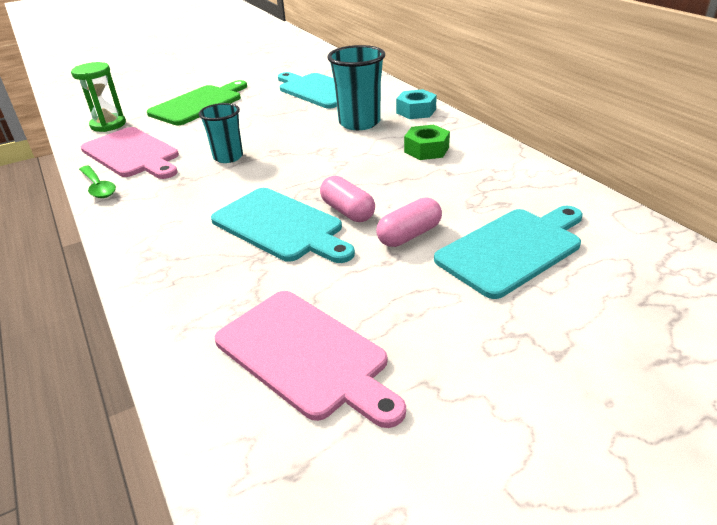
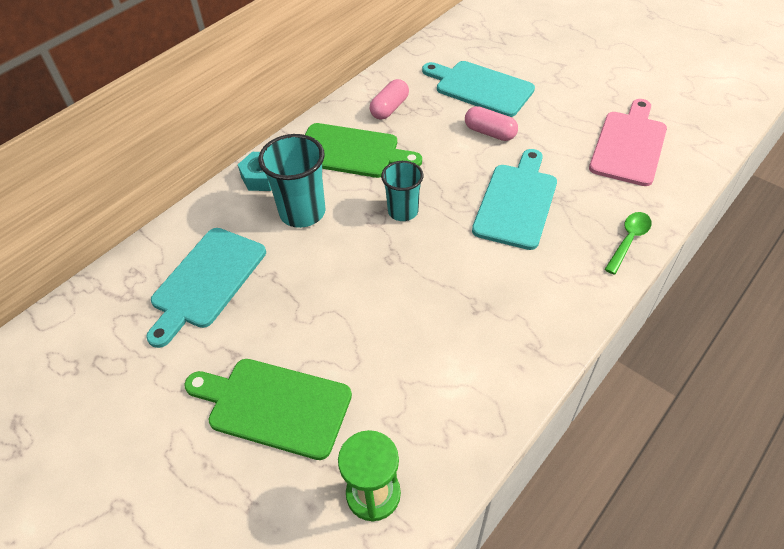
camera: 110 degrees left, 15 degrees up
green spoon [79,166,116,198] -> green spoon moved to [604,212,652,275]
pink cutting board [81,127,179,179] -> none
turquoise cup [199,103,243,163] -> turquoise cup moved to [381,161,424,221]
pink capsule [320,176,375,222] -> pink capsule moved to [370,79,409,120]
green nut [404,125,450,160] -> green cutting board [305,123,422,178]

